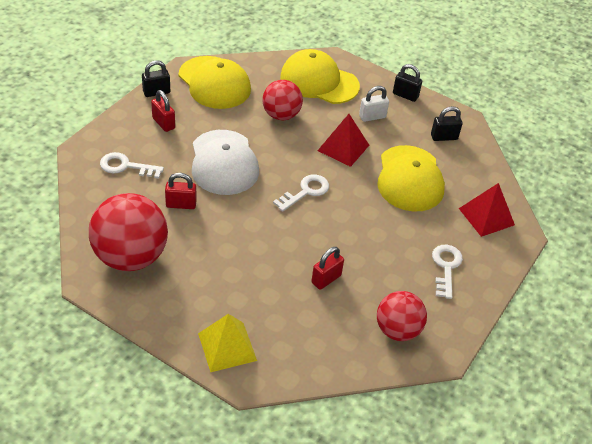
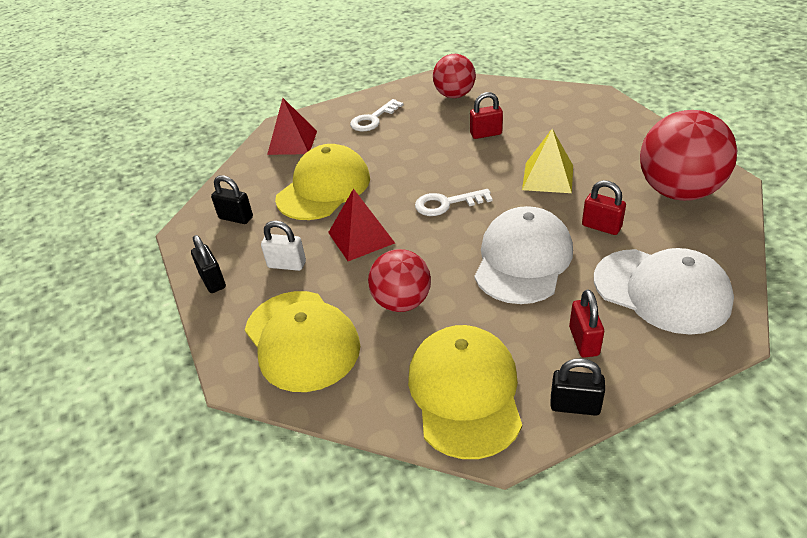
camera: 140 degrees left, 5 degrees down
white key [100,152,164,179] -> white cap [594,248,734,335]
yellow pyramid [198,314,257,372] -> yellow pyramid moved to [522,129,573,193]

